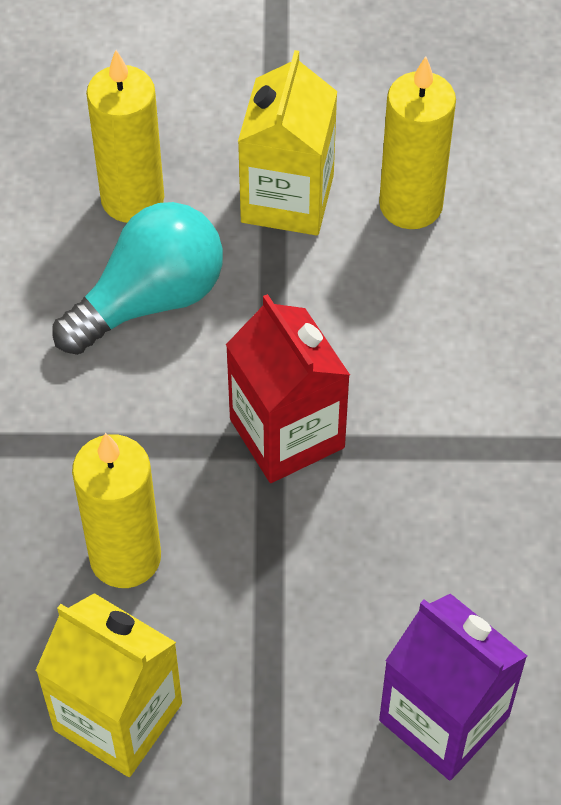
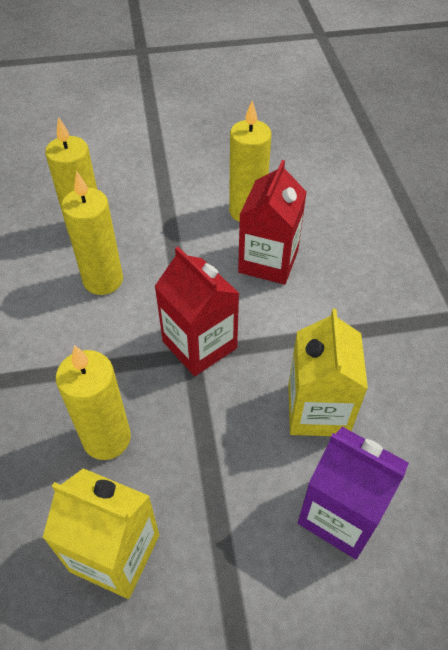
camera: 10 degrees left, 5 degrees down
turquoise light bulb [52,202,223,355] -> yellow candle [61,172,123,295]
yellow carton [238,50,337,236] -> yellow carton moved to [288,309,368,436]
none -> red carton [238,160,307,285]

